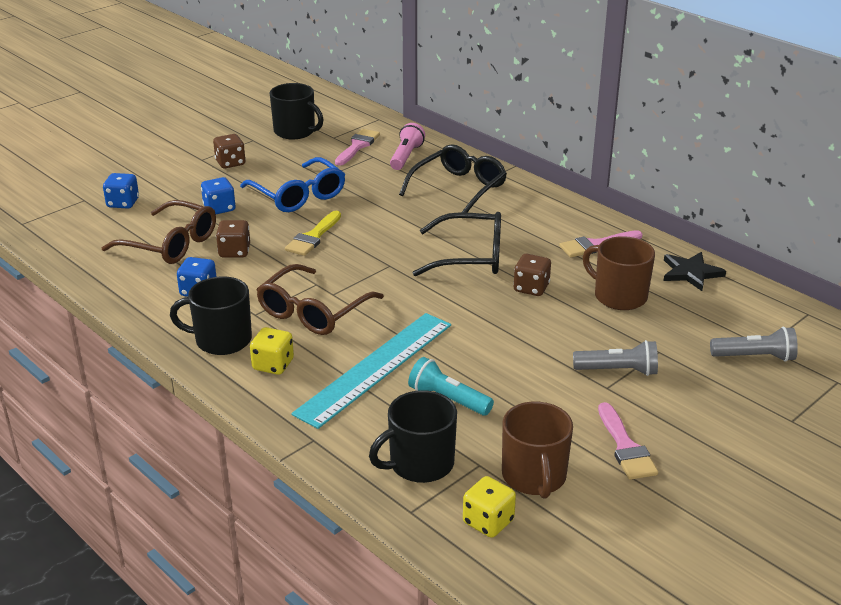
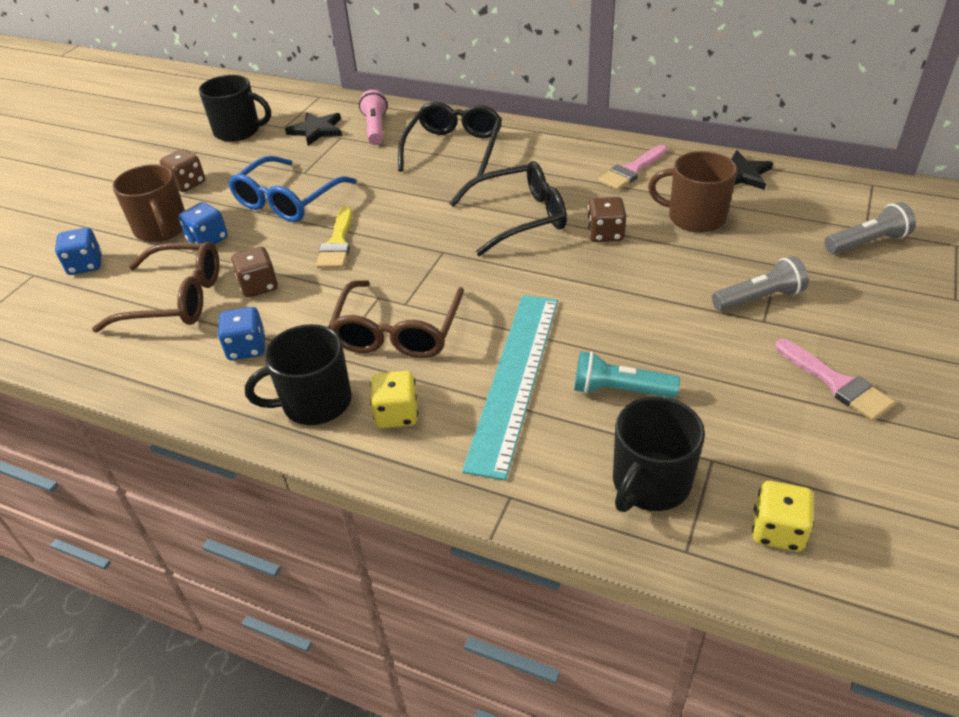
camera: 20 degrees left, 10 degrees up
blue glasses [240,157,345,212] -> blue glasses turned 90 degrees clockwise [228,156,357,222]
pink brush [335,129,380,166] -> black star [285,112,342,146]
brown mug [502,402,573,499] -> brown mug moved to [112,164,185,242]

